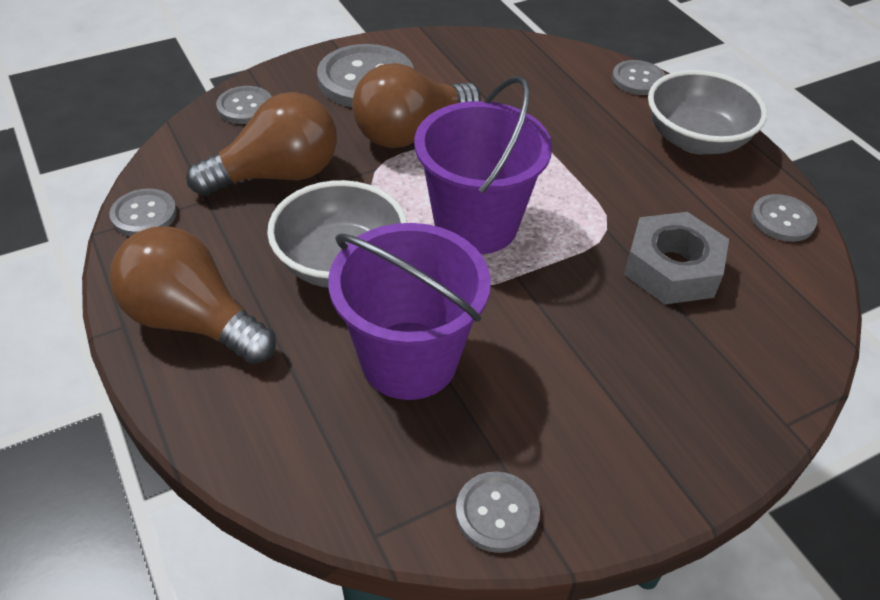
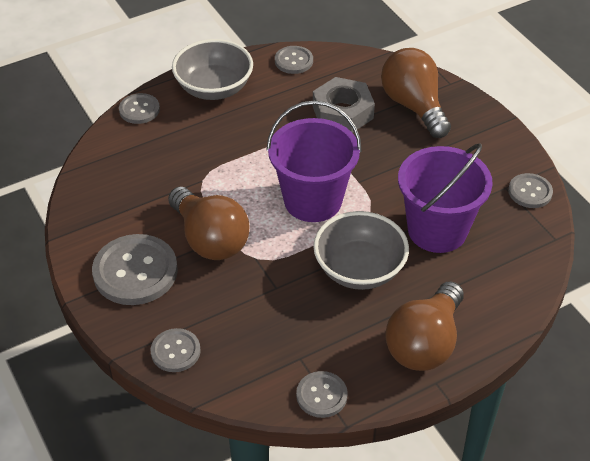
camera: 90 degrees left, 0 degrees up
brown light bulb [186,92,337,196] -> brown light bulb moved to [381,48,451,138]

